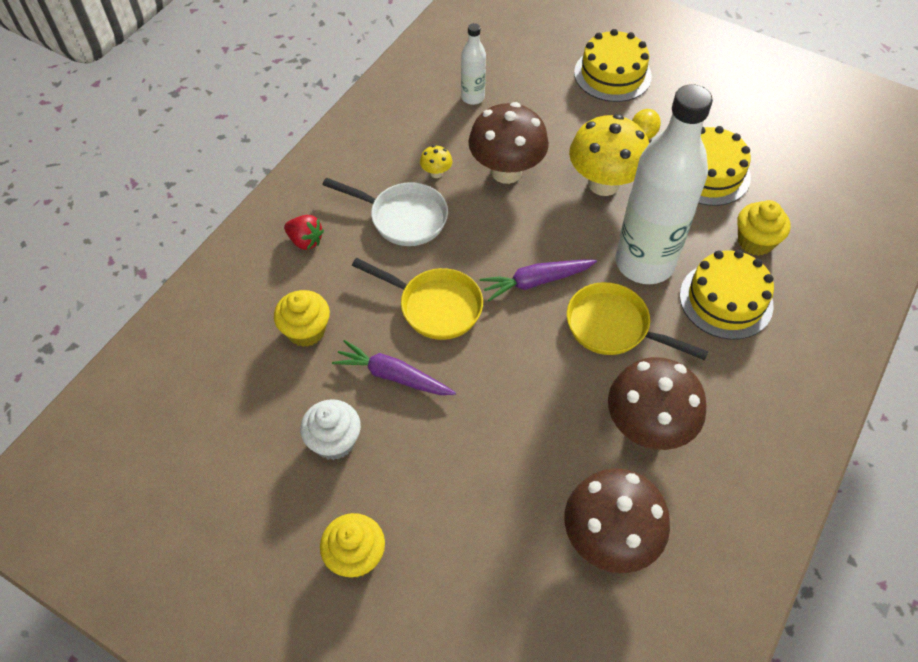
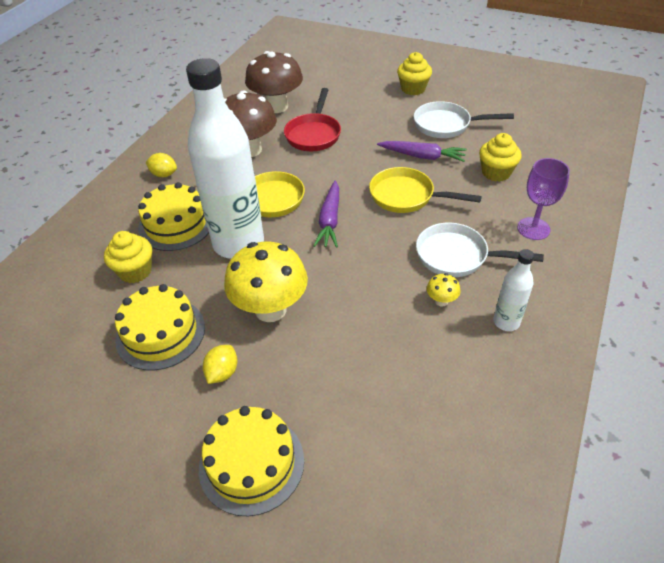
camera: 175 degrees right, 10 degrees down
red strawberry [284,215,324,250] -> purple goblet [517,158,570,240]
white cupcake [300,399,361,460] -> white pan [414,101,514,138]
white bottle [461,23,486,105] -> white bottle moved to [493,249,534,331]
brown mushroom [468,102,549,184] -> none
purple carrot [480,260,597,301] -> purple carrot turned 120 degrees clockwise [313,181,339,248]
none -> yellow lemon [146,153,177,177]
none -> red pan [284,88,341,151]

